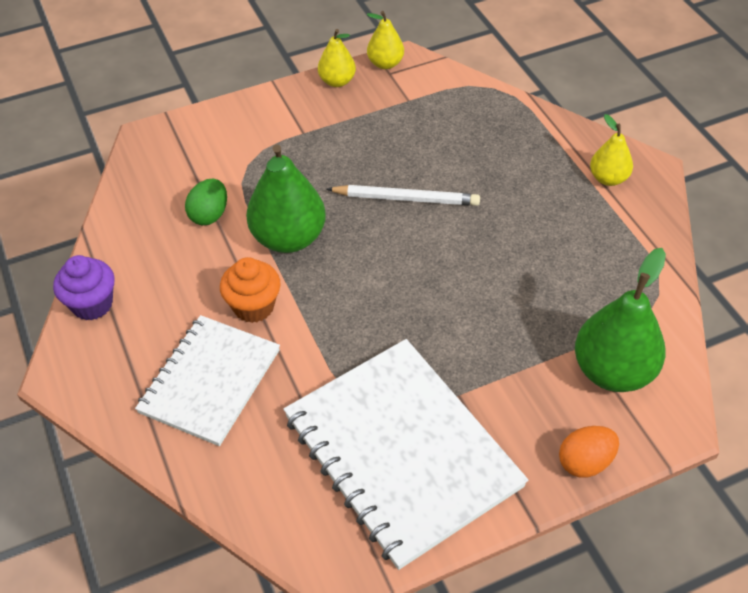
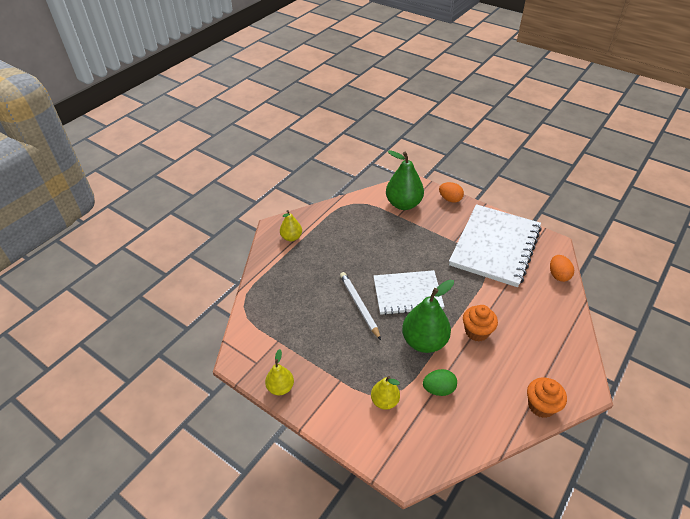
camera: 120 degrees left, 5 degrees down
purple cupcake [53,255,115,320] -> orange cupcake [527,377,567,418]
white notebook [135,315,280,446] -> white notebook moved to [374,270,444,315]
yellow pear [367,11,404,69] -> yellow pear moved to [371,376,400,410]
none -> orange egg [550,255,574,282]

